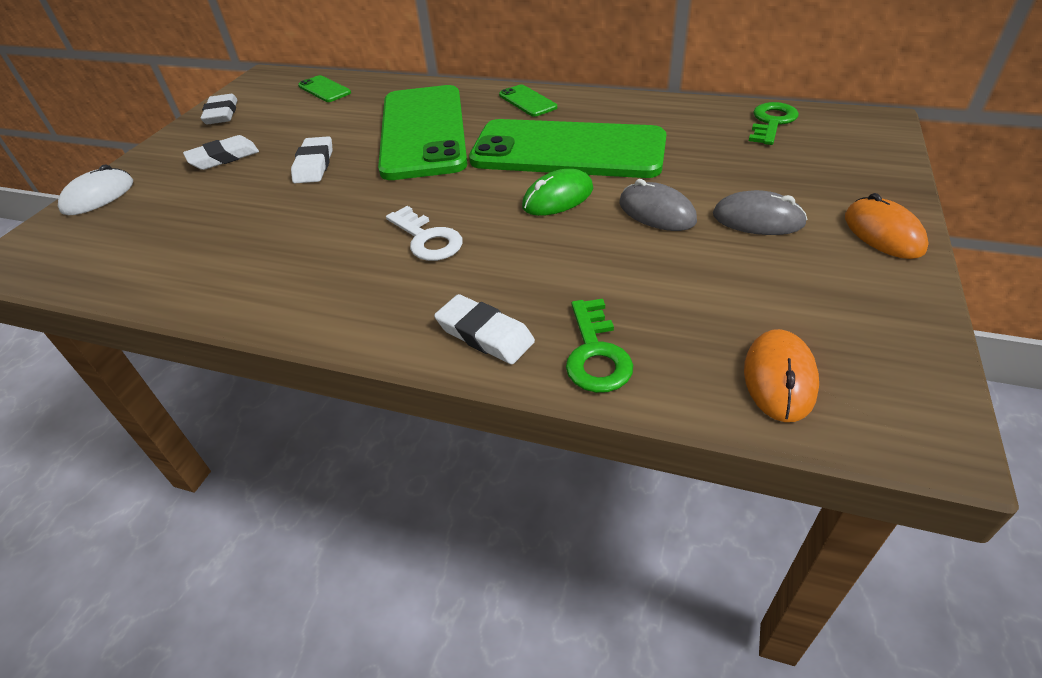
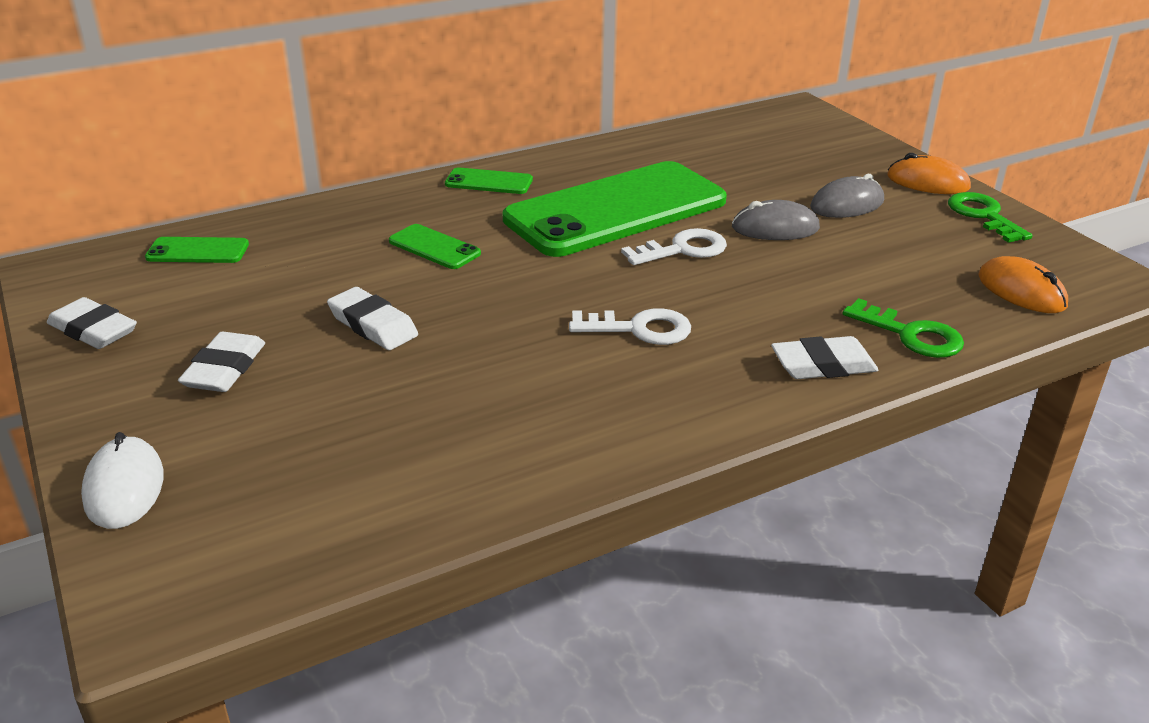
camera: 50 degrees left, 10 degrees down
green phone [378,85,467,180] -> green phone [389,224,481,269], size x0.40
green mouse [522,169,593,216] -> white key [621,228,727,265]
green key [749,102,799,145] -> green key moved to [948,192,1033,243]

